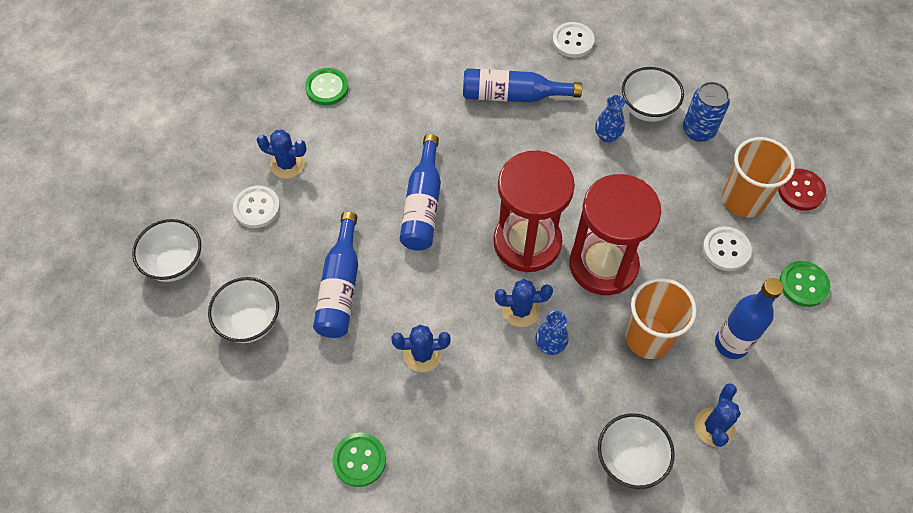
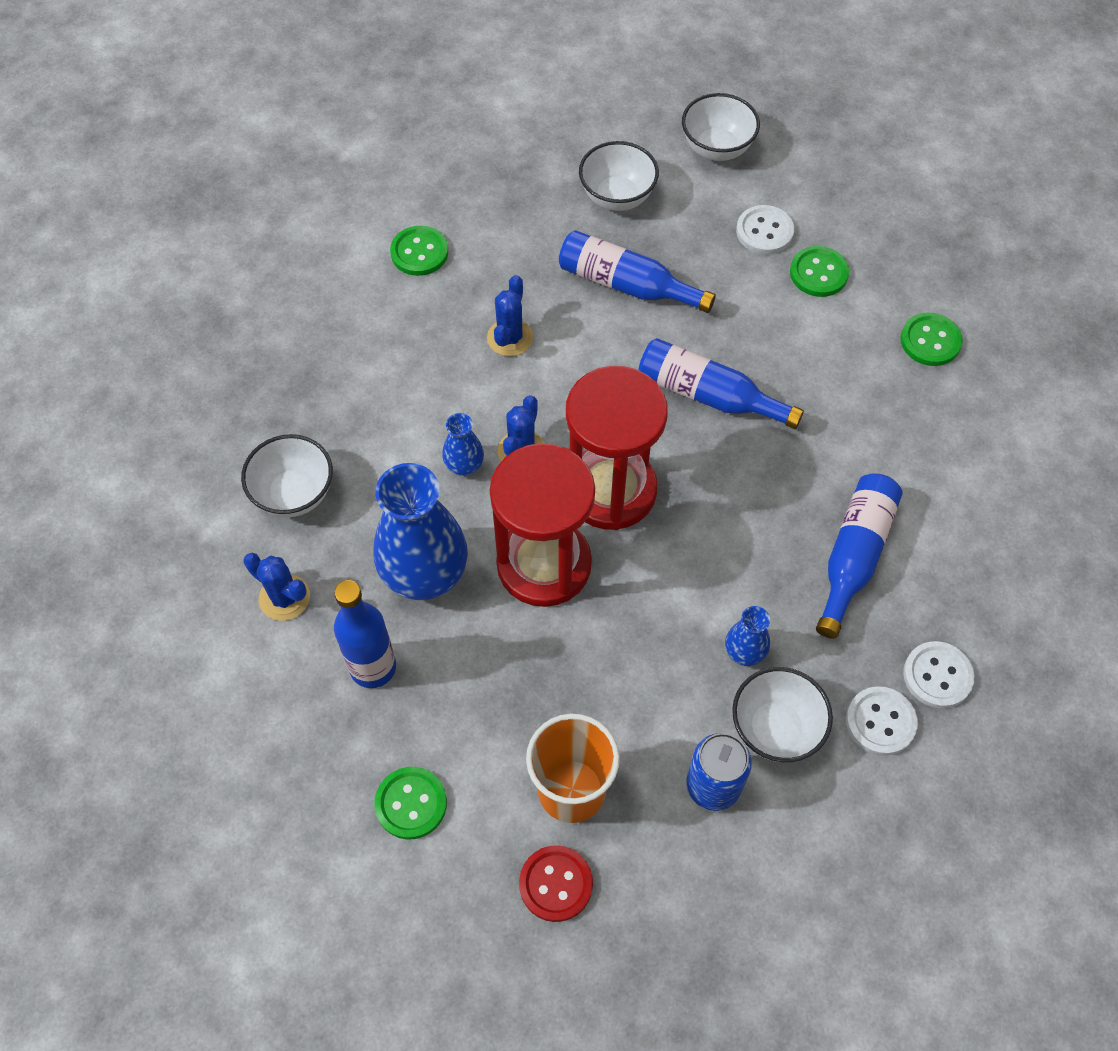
camera: 110 degrees right, 0 degrees up
blue cactus [257,130,307,179] -> green button [790,246,849,297]
orange cup [625,278,697,359] -> blue vase [373,463,468,600]
white button [702,226,752,271] -> white button moved to [846,686,918,756]

